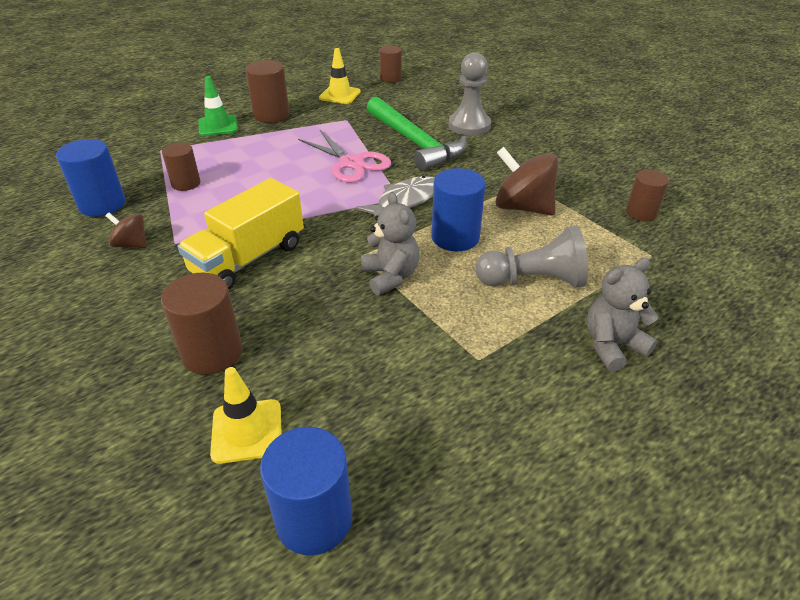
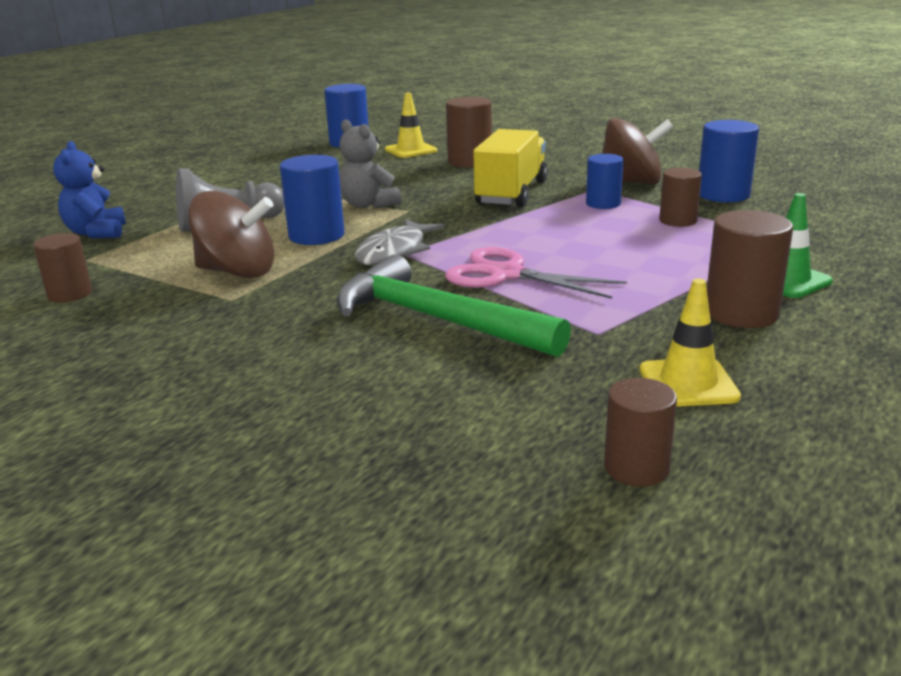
camera: 160 degrees right, 15 degrees down
brown spinning top [105,213,147,248] -> brown spinning top [602,118,674,185], size x1.87
grey pawn [449,53,491,136] -> none
grey teddy bear [587,257,659,372] -> none
none -> blue teddy bear [53,141,126,238]
none -> blue cylinder [586,154,623,209]

